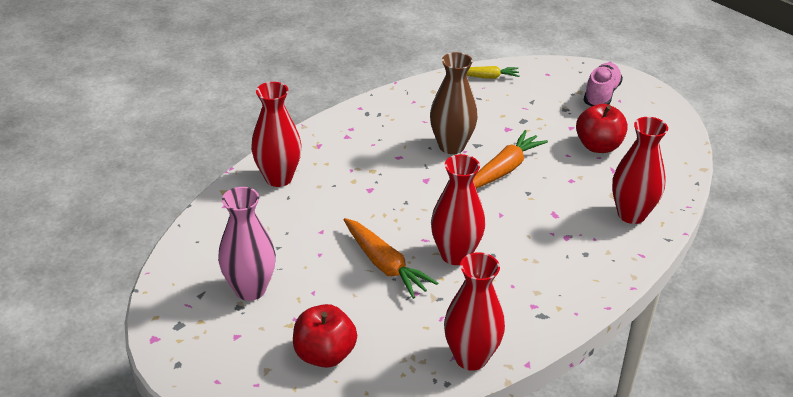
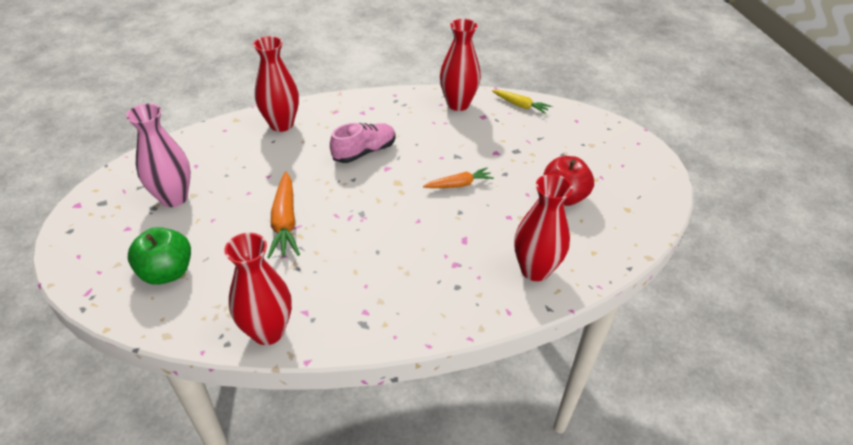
camera: 30 degrees right, 5 degrees up
red apple [293,304,357,368] -> green apple [128,227,191,285]
brown vase [430,52,478,154] -> none
red vase [431,154,485,265] -> red vase moved to [440,19,481,111]
orange carrot [473,130,548,189] -> orange carrot [423,168,494,188], size x0.64
pink shoe [584,63,623,107] -> pink shoe moved to [330,123,396,163]

